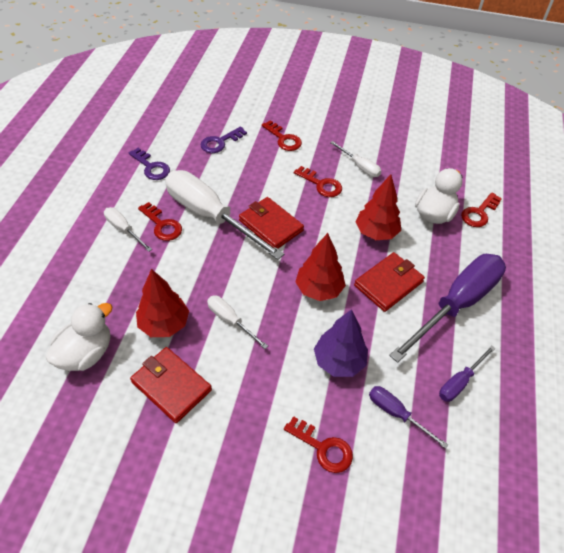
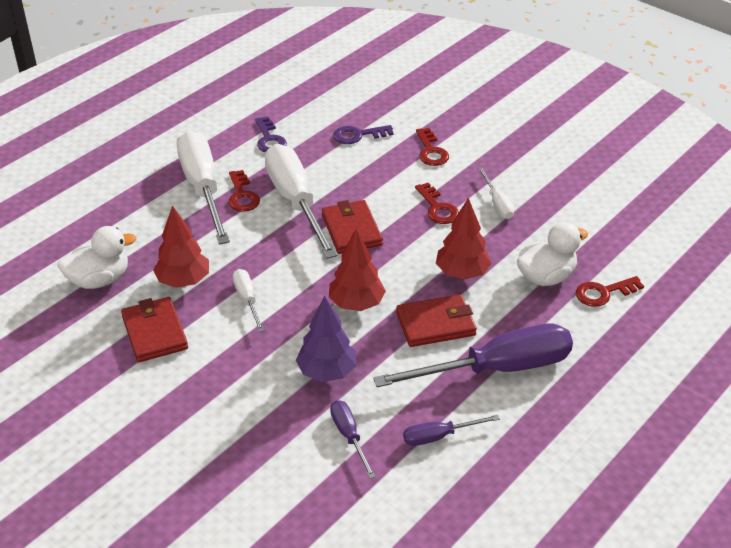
camera: 30 degrees right, 10 degrees down
white screwdriver [104,207,152,252] -> white screwdriver [177,131,230,245], size x2.16
red key [284,416,353,473] -> none

